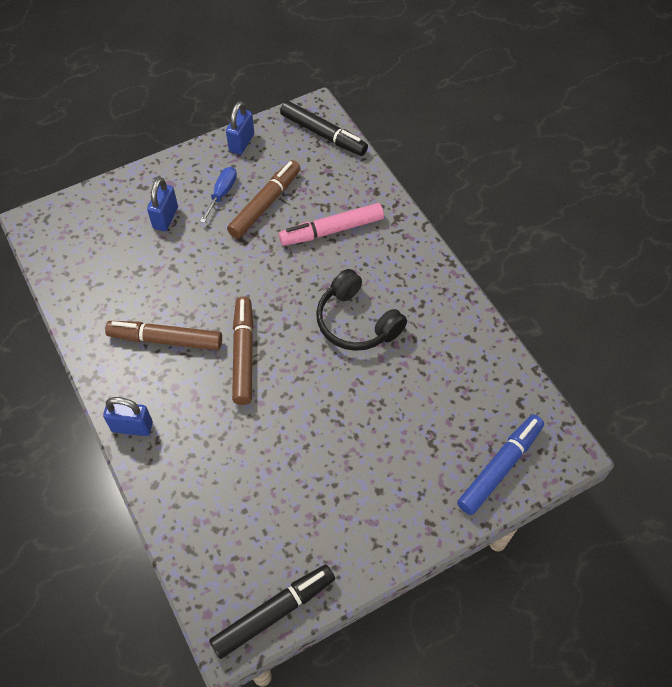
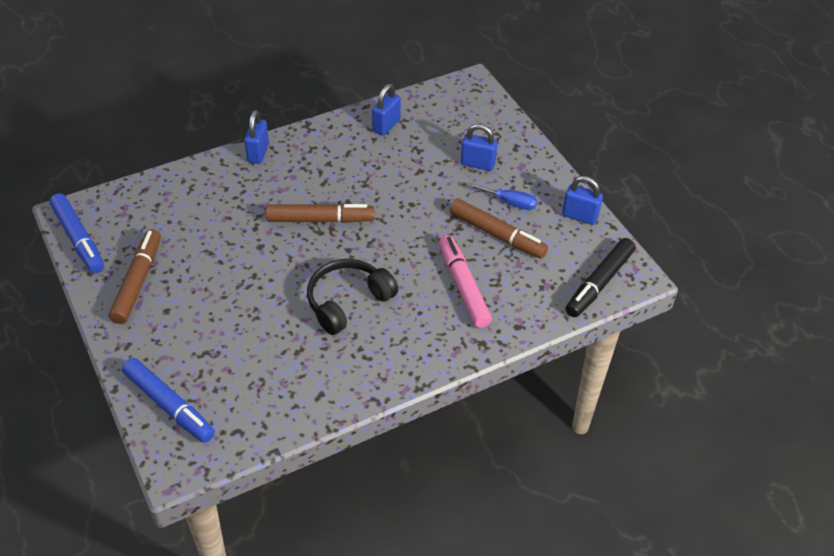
camera: 90 degrees right, 10 degrees down
brown marker [105,321,222,350] -> brown marker moved to [109,229,161,324]
black marker [209,565,335,659] -> blue marker [49,193,104,273]
none -> blue padlock [372,84,401,136]

